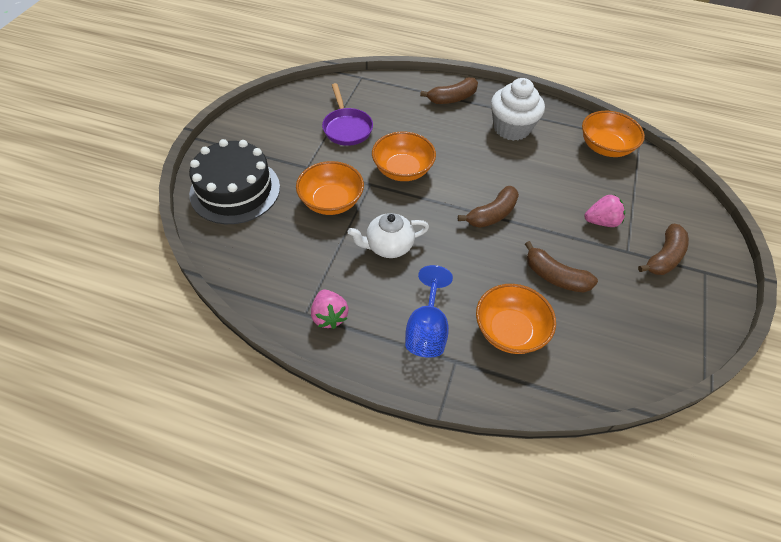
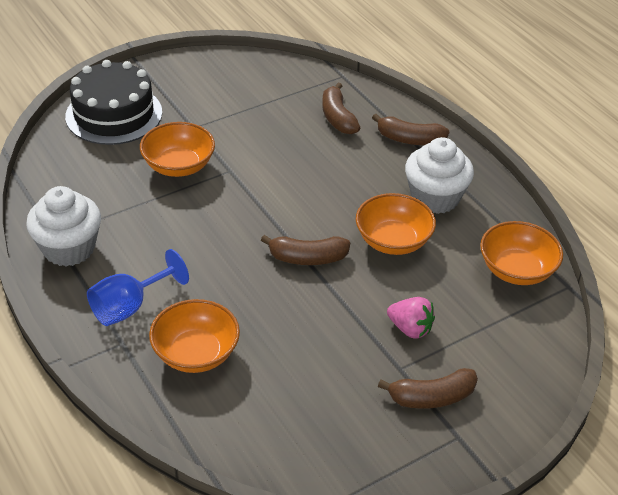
camera: 40 degrees right, 10 degrees down
pink strawberry [311,289,349,329] -> white cupcake [26,186,101,266]
purple pan [322,83,373,146] -> none
white teapot [348,213,429,258] -> none
orange bowl [372,132,436,181] -> orange bowl moved to [356,193,436,255]
brown banana [525,241,598,293] -> brown banana moved to [322,83,360,134]

